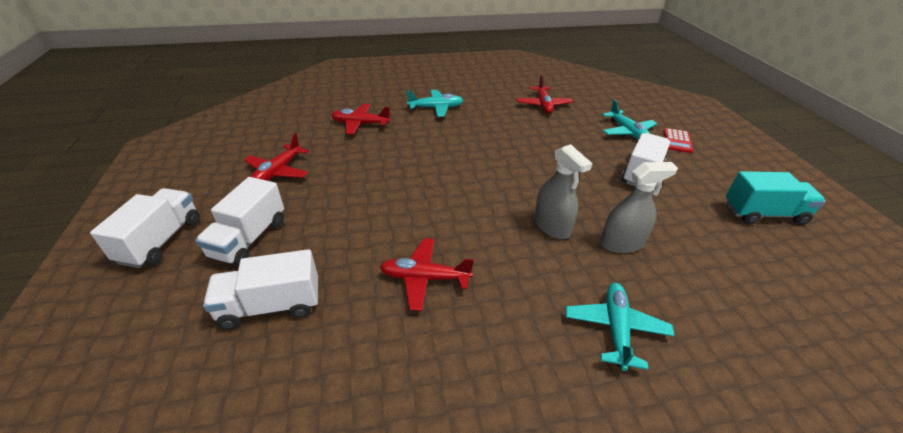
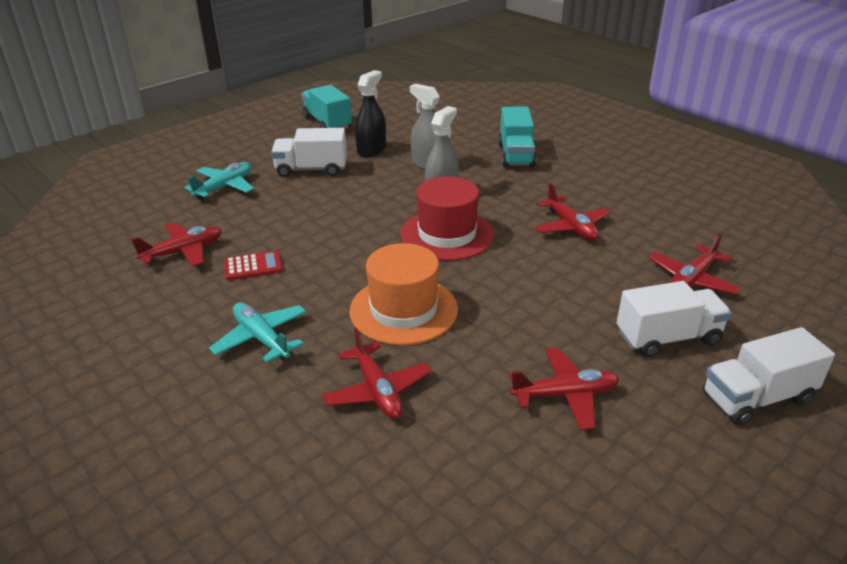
camera: 120 degrees left, 5 degrees down
white truck [203,249,318,330] -> red plane [649,234,741,295]
turquoise plane [566,283,675,371] -> turquoise truck [498,107,536,167]
red calculator [663,128,693,153] -> red calculator moved to [224,251,283,281]
none -> orange hat [350,243,458,345]
none -> black spray bottle [355,70,386,157]
none -> red hat [400,176,494,261]

